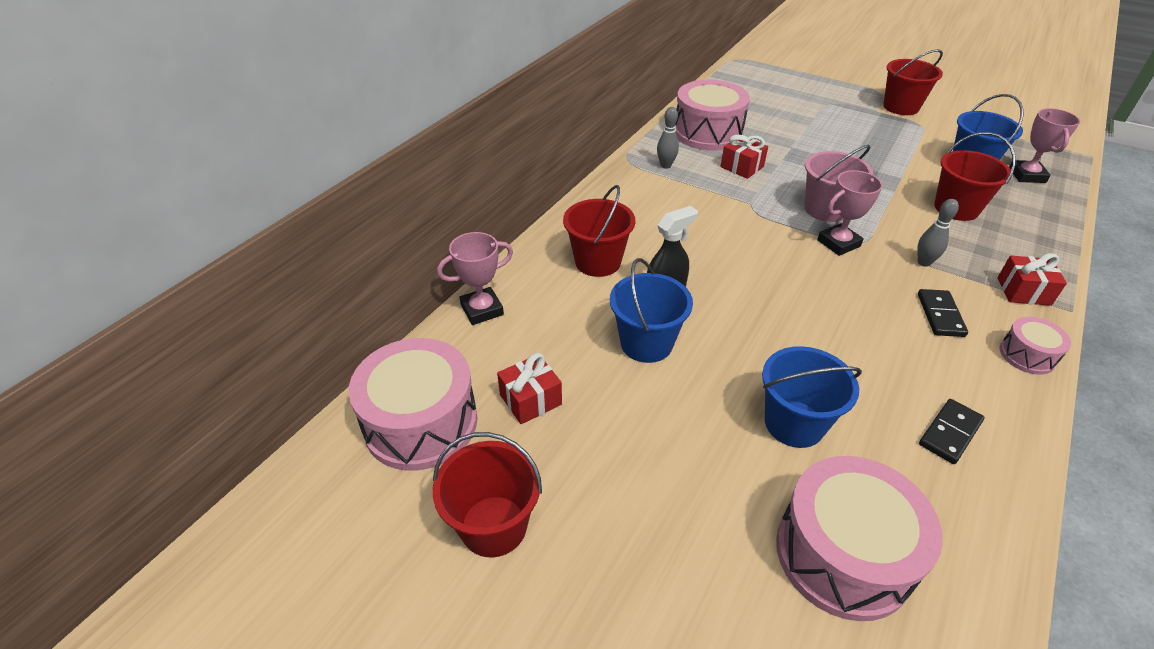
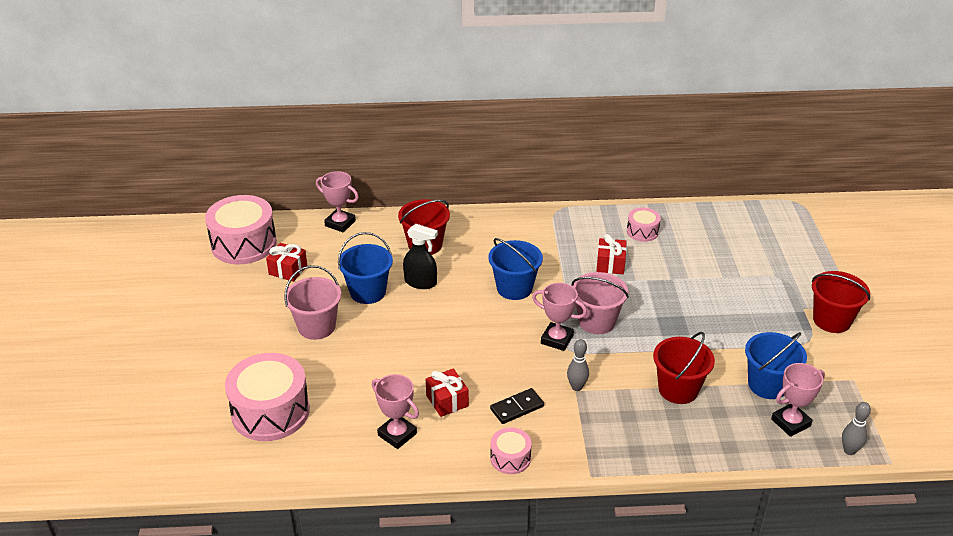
camera: 55 degrees right, 5 degrees down
red bucket [433,432,542,557] -> none
grey bowling pin [657,107,679,169] -> grey bowling pin moved to [842,402,871,455]
pink drum [675,80,750,151] -> pink drum [627,208,661,242], size x0.50
blue bucket [762,346,862,448] -> blue bucket moved to [488,238,543,300]
black domino [919,399,985,464] -> pink trophy [372,374,419,449]
red gift [997,253,1067,306] -> red gift moved to [426,369,469,417]
none -> pink bucket [284,265,341,340]

